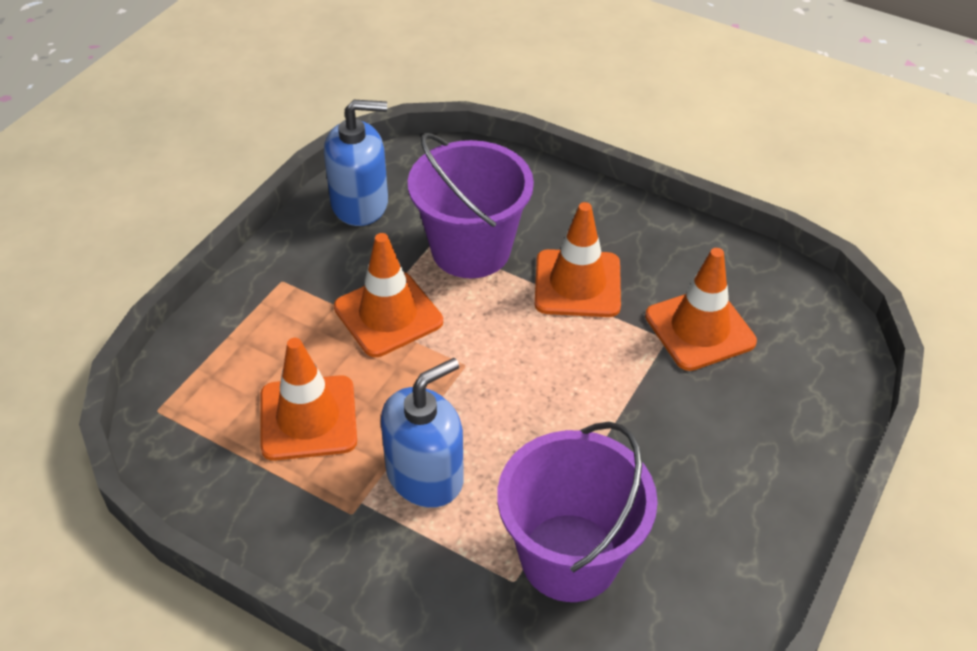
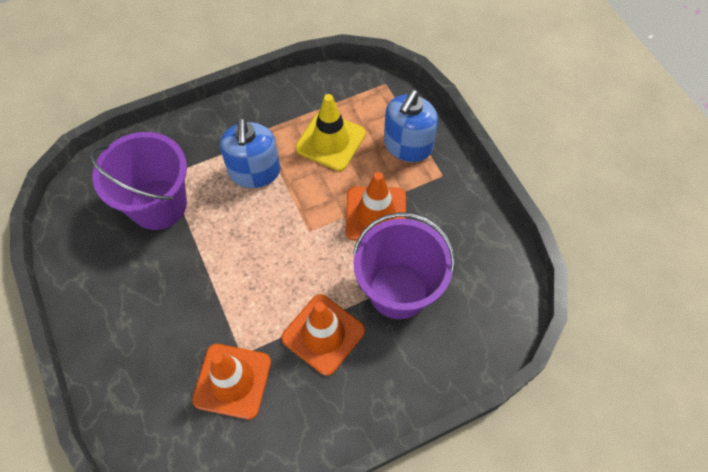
camera: 125 degrees right, 15 degrees up
orange traffic cone [260,338,357,461] -> yellow traffic cone [295,94,366,171]
blue soap dispenser [324,100,388,226] -> blue soap dispenser moved to [384,90,438,162]

